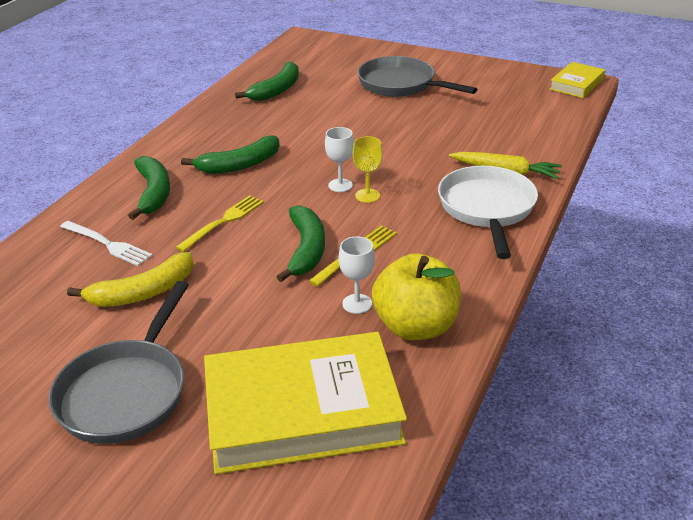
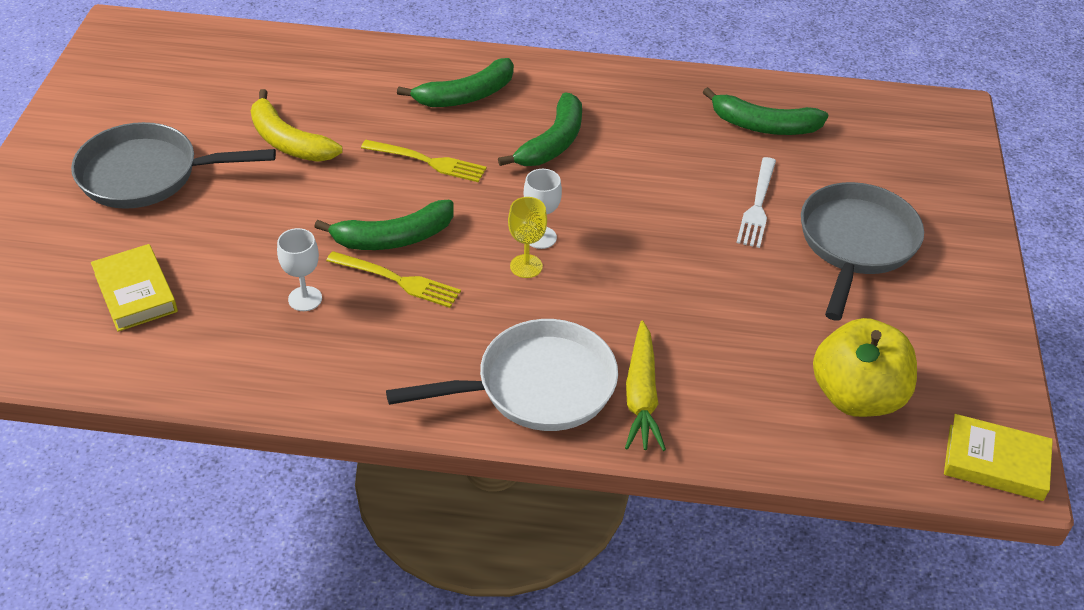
camera: 70 degrees right, 10 degrees up
white fork [60,221,153,266] -> white fork moved to [736,157,776,248]
green banana [181,135,280,174] -> green banana turned 105 degrees counterclockwise [498,92,582,166]
yellow book [204,332,407,474] -> yellow book [91,244,178,332], size x0.50
yellow apple [372,253,461,340] -> yellow apple moved to [813,318,917,417]

